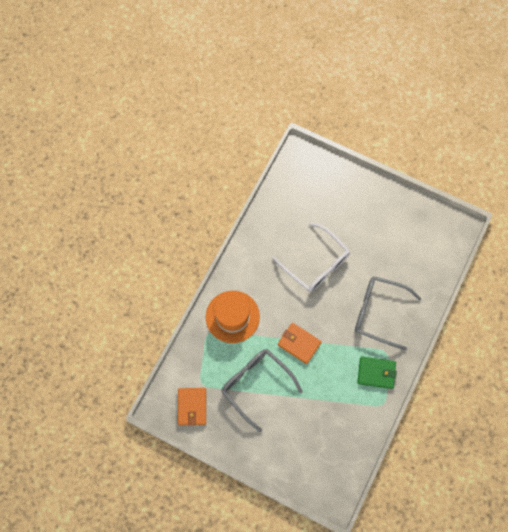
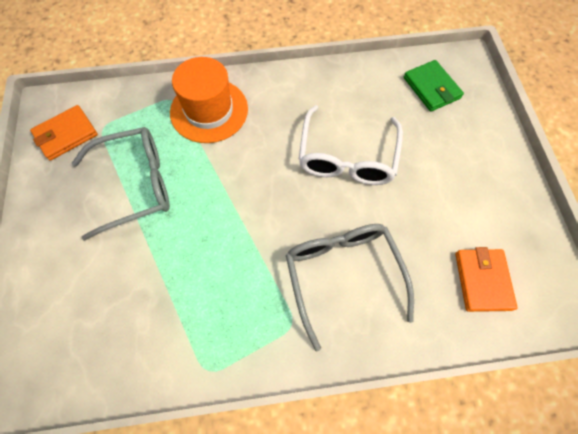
camera: 55 degrees right, 5 degrees down
grey glasses [221,349,303,432] -> grey glasses turned 60 degrees clockwise [72,127,170,241]
orange wallet [278,323,321,364] -> orange wallet moved to [455,247,518,312]
green wallet [357,356,397,389] -> green wallet moved to [404,60,464,112]

